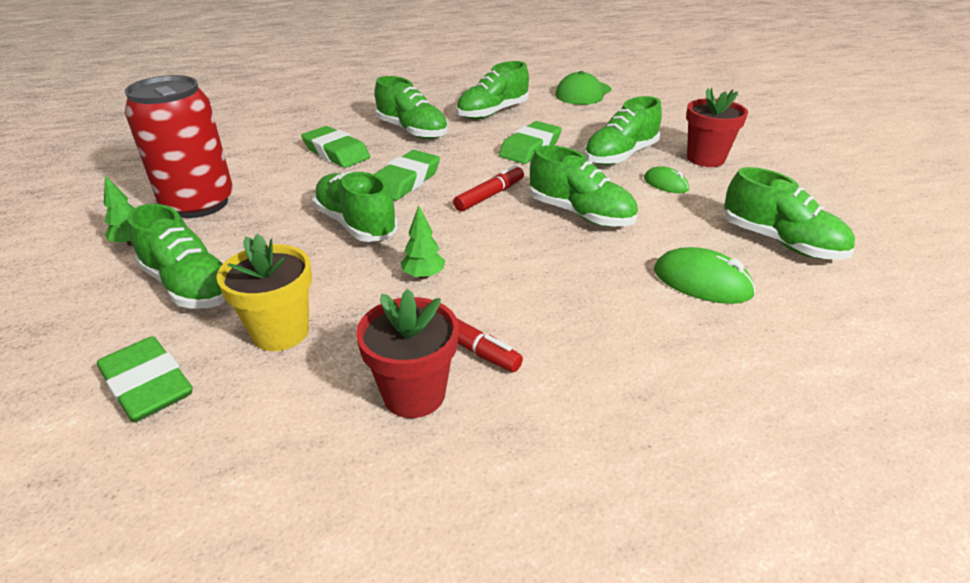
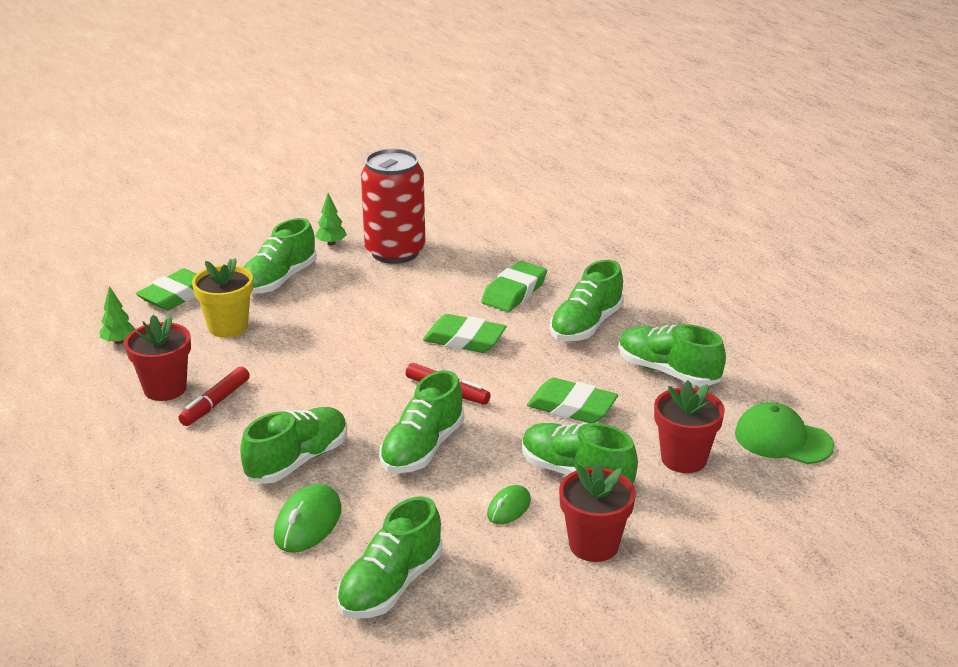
camera: 80 degrees right, 5 degrees down
green shoe [313,171,398,242] -> green shoe moved to [240,407,347,484]
green tree [401,205,445,279] -> green tree moved to [100,286,135,344]
none -> red flower pot [654,380,725,473]

